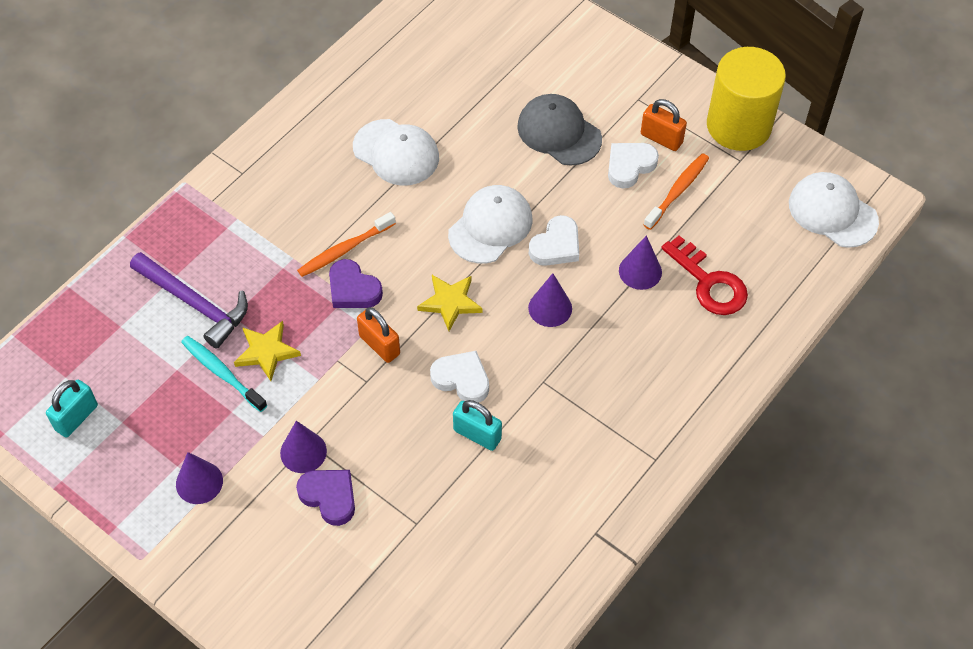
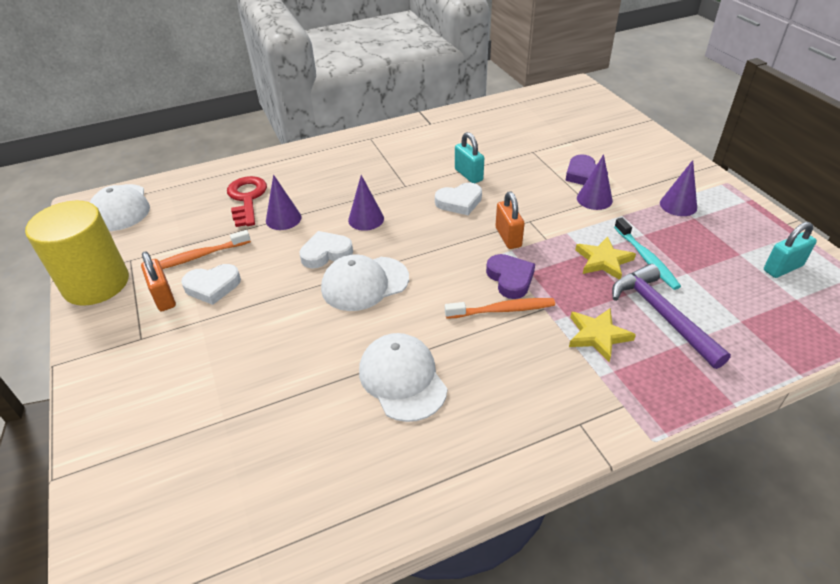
camera: 150 degrees left, 15 degrees down
yellow star [417,275,482,331] -> yellow star moved to [569,308,636,362]
white heart [430,351,489,403] -> white heart turned 75 degrees counterclockwise [435,182,482,215]
grey cap [517,94,602,166] -> none

